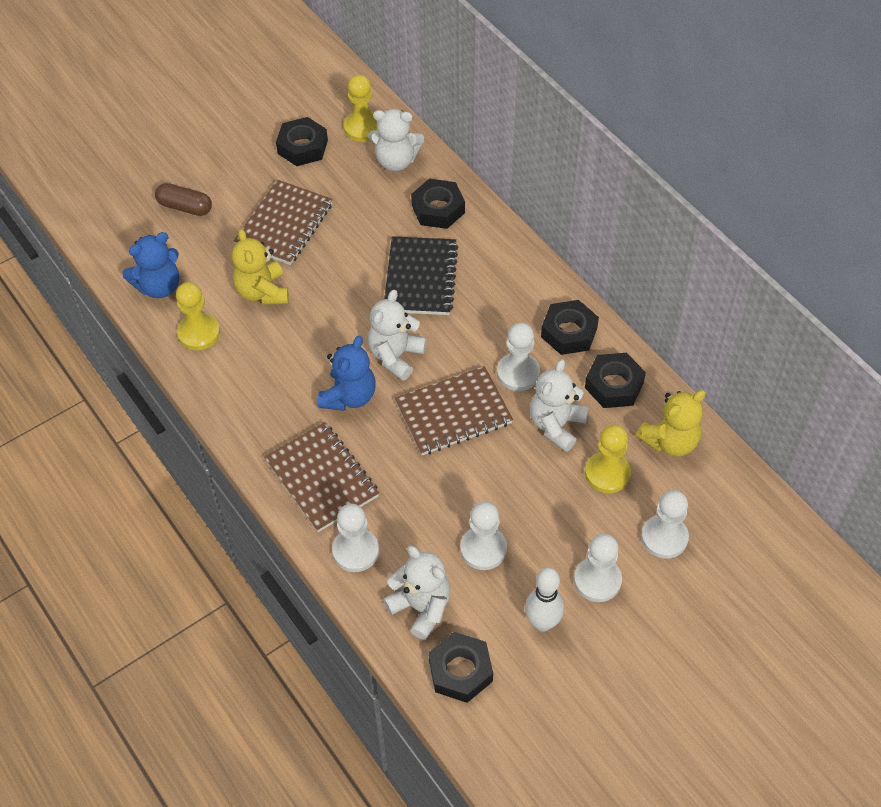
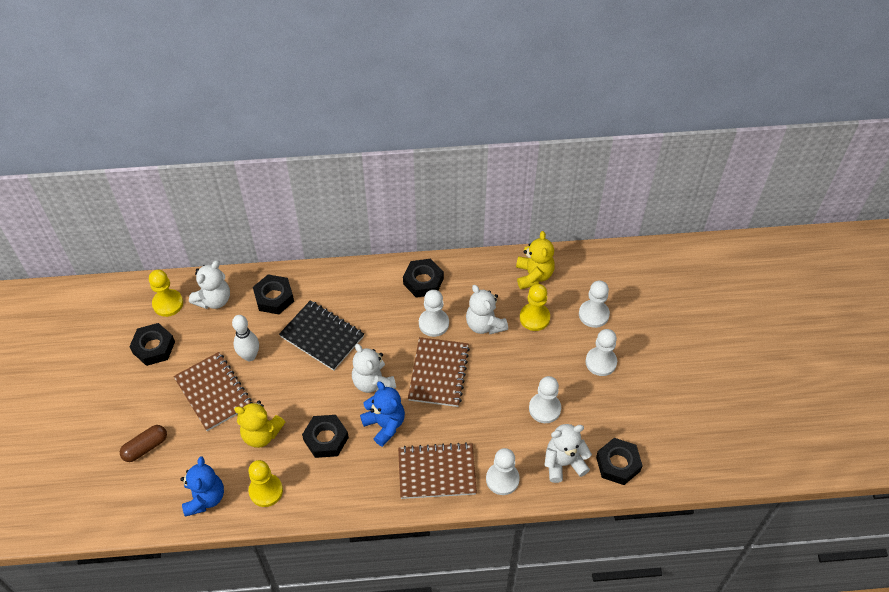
camera: 60 degrees left, 0 degrees up
white bowling pin [525,567,564,631] -> white bowling pin moved to [232,315,259,361]
black nut [585,353,646,408] -> black nut moved to [302,415,349,458]

